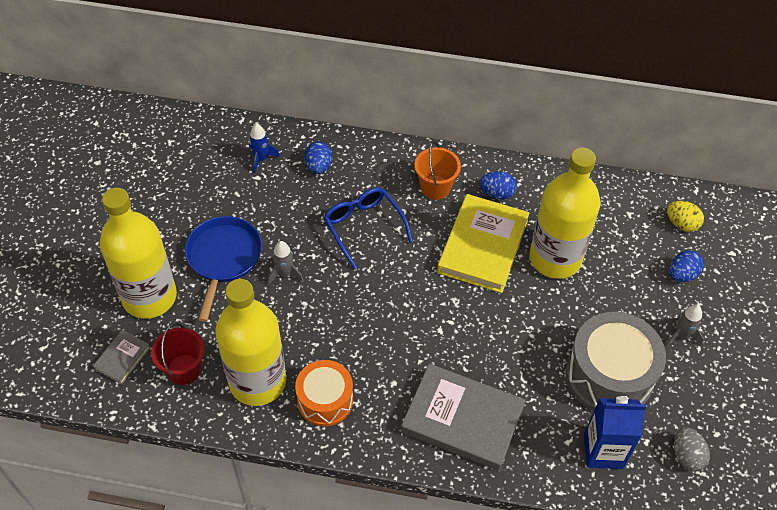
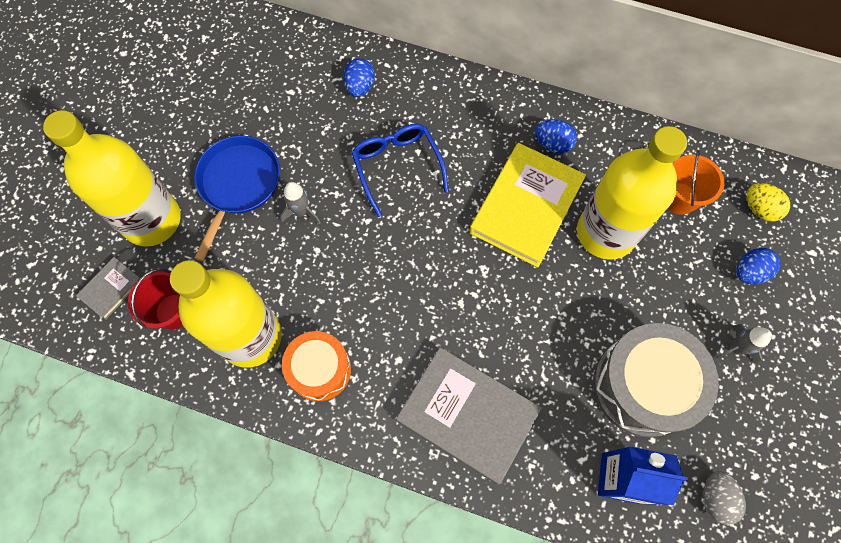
camera: 10 degrees right, 15 degrees up
blue rocket [249,124,280,173] -> none
orange bucket [415,141,461,200] -> orange bucket moved to [667,150,724,215]

